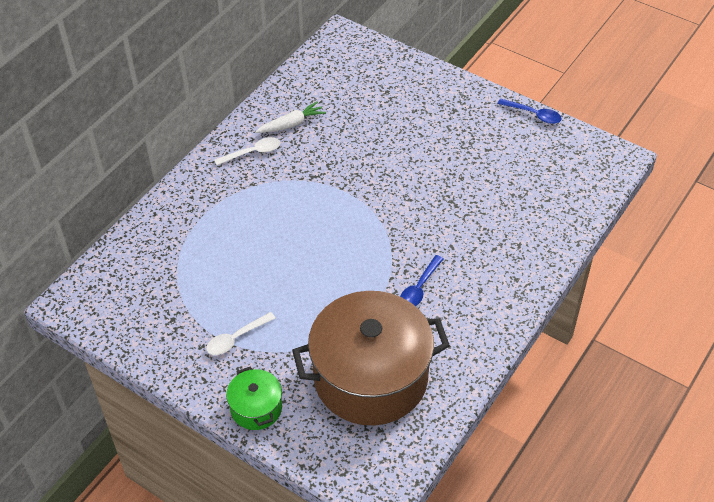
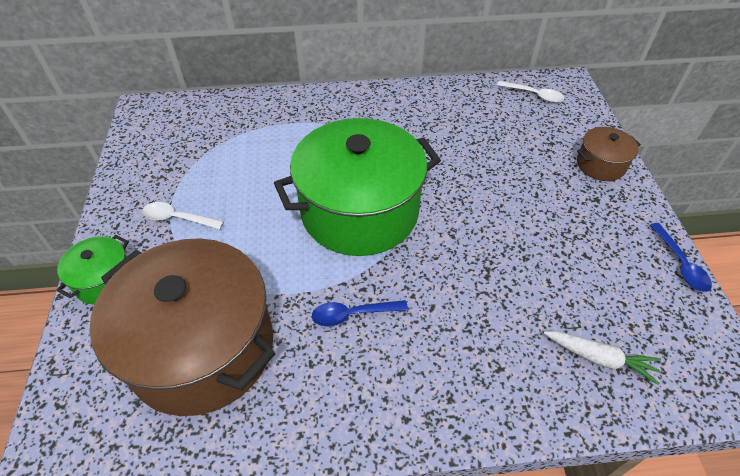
camera: 50 degrees right, 0 degrees up
white spoon [214,137,280,165] -> white spoon moved to [497,81,564,103]
white carrot [255,101,326,133] -> white carrot moved to [544,331,661,385]
none -> green pot [274,118,441,256]
none -> brown pot [577,127,641,181]

